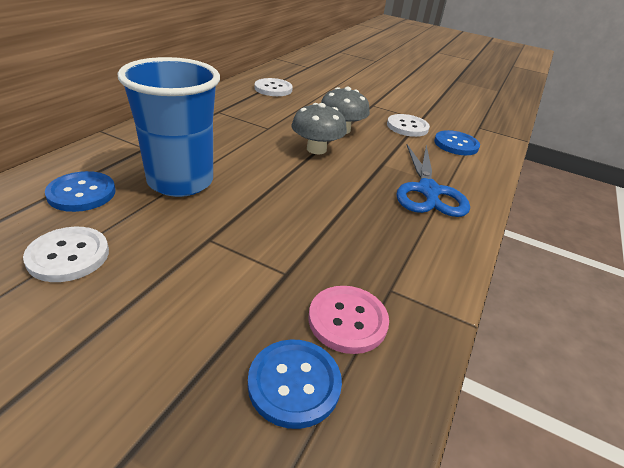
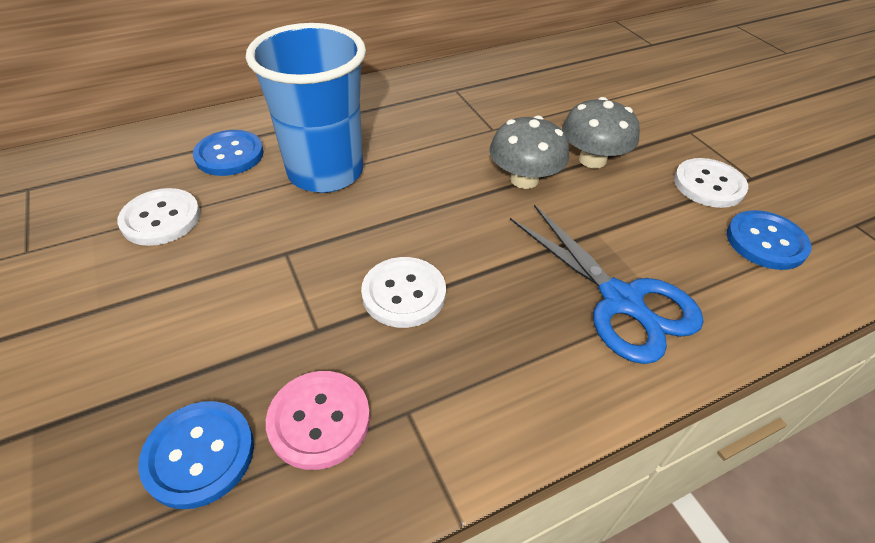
camera: 40 degrees right, 10 degrees up
white button [254,78,293,96] -> white button moved to [361,257,446,328]
blue scissors [396,144,470,217] -> blue scissors turned 75 degrees counterclockwise [510,204,704,364]

